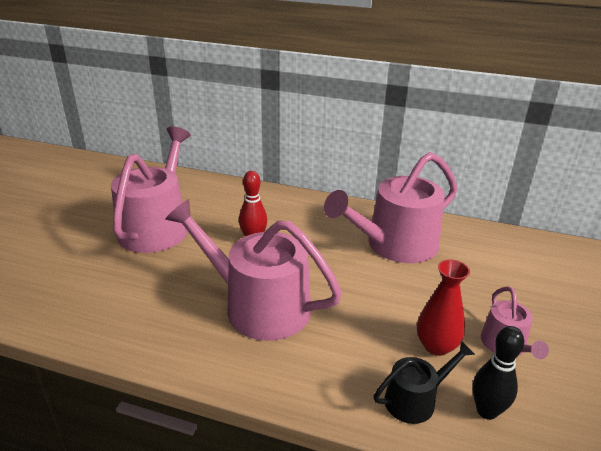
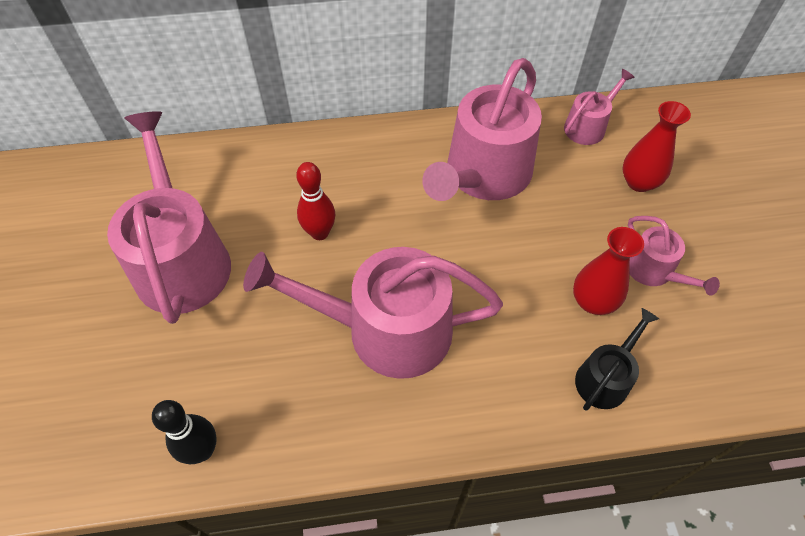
camera: 25 degrees left, 25 degrees up
black bowling pin [473,326,524,420] -> black bowling pin moved to [152,400,217,464]
none -> pink watering can [564,69,635,145]
none -> red vase [622,101,691,192]

